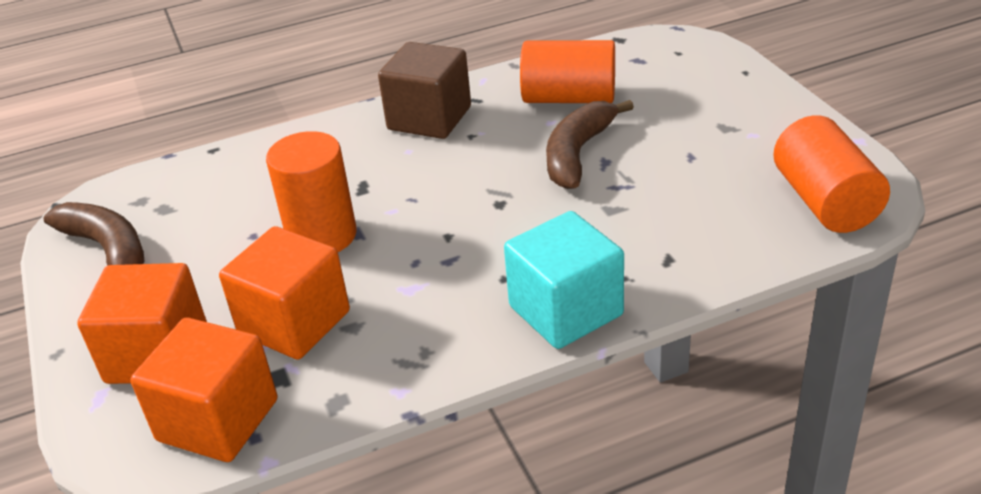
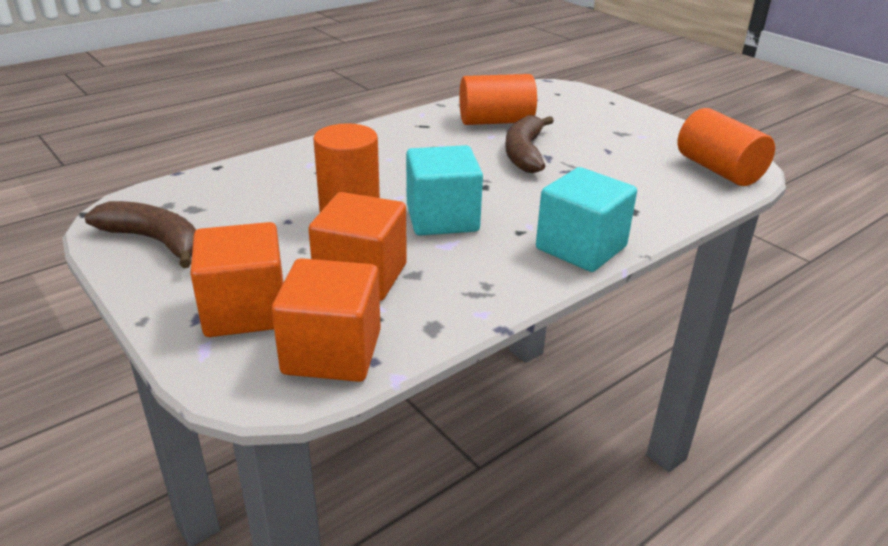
camera: 20 degrees left, 5 degrees down
brown cube [378,42,471,139] -> none
none -> turquoise cube [406,145,483,236]

